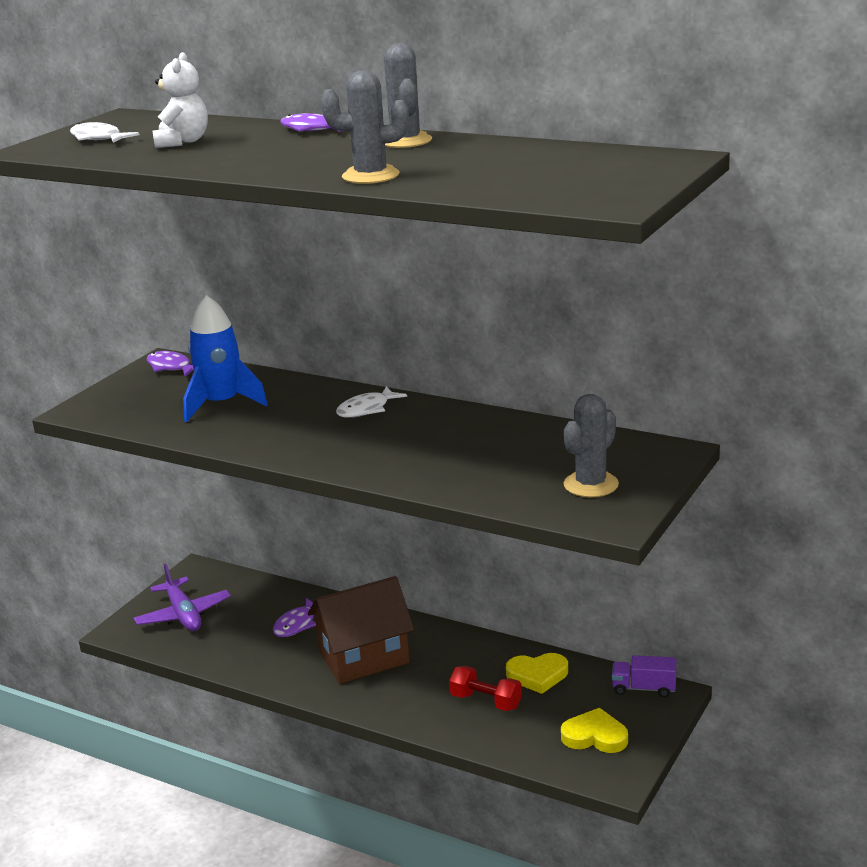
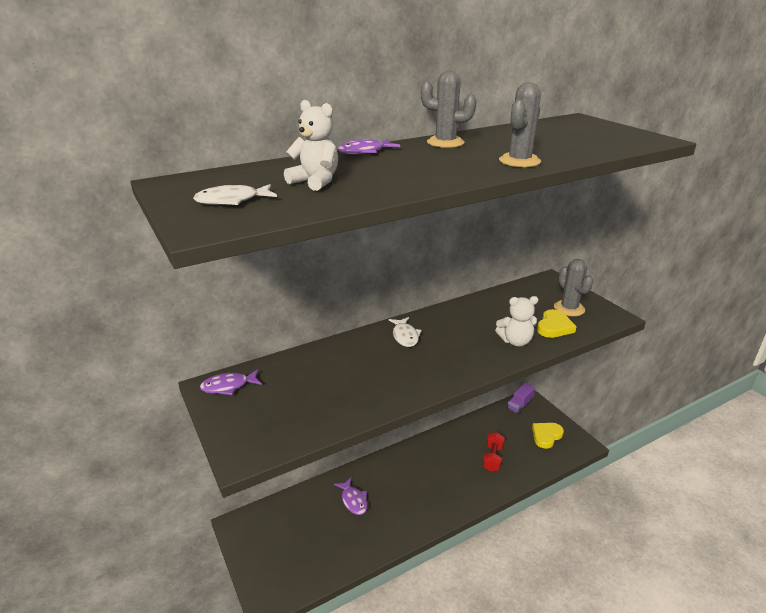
camera: 60 degrees left, 5 degrees up
purple plane [134,563,231,631] -> none
blue rocket [183,295,268,422] -> none
brown house [308,576,414,684] -> none
red dumbbell [449,666,522,711] -> red dumbbell turned 45 degrees counterclockwise [483,432,505,472]
yellow heart [506,653,568,694] -> yellow heart moved to [537,309,577,338]
none -> white teddy bear [495,296,538,346]

